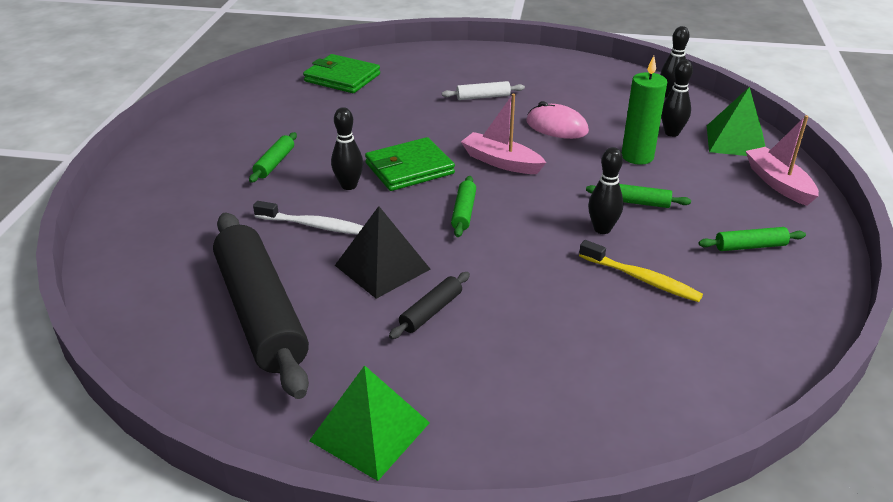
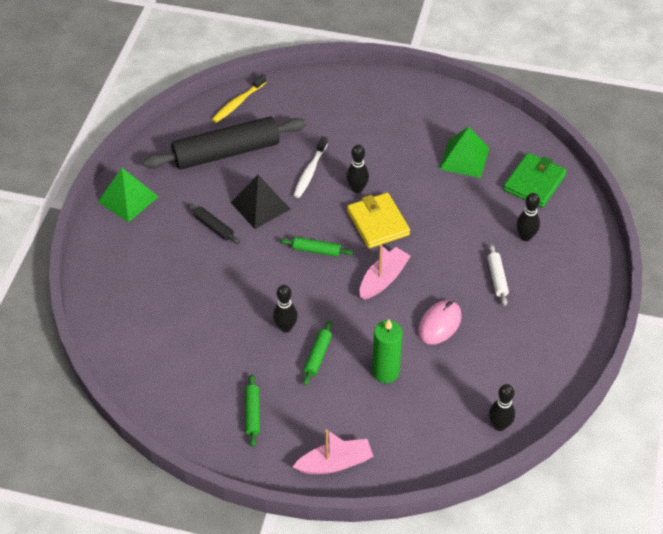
camera: 95 degrees right, 15 degrees up
green rolling pin [249,132,297,183] -> none
green wallet [365,137,455,191] -> yellow wallet [347,193,410,248]
yellow toothbrush [579,240,703,302] -> yellow toothbrush moved to [212,74,266,123]
black bowling pin [661,60,693,137] -> black bowling pin moved to [516,193,540,241]
green pyramid [707,87,765,156] -> green pyramid moved to [439,127,489,178]

